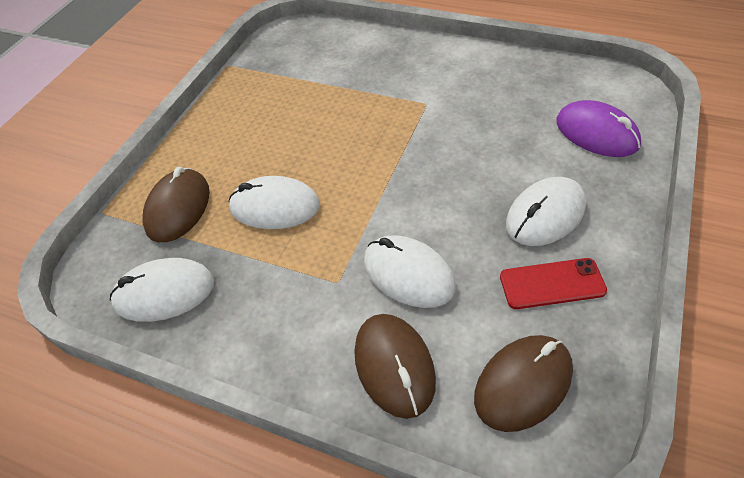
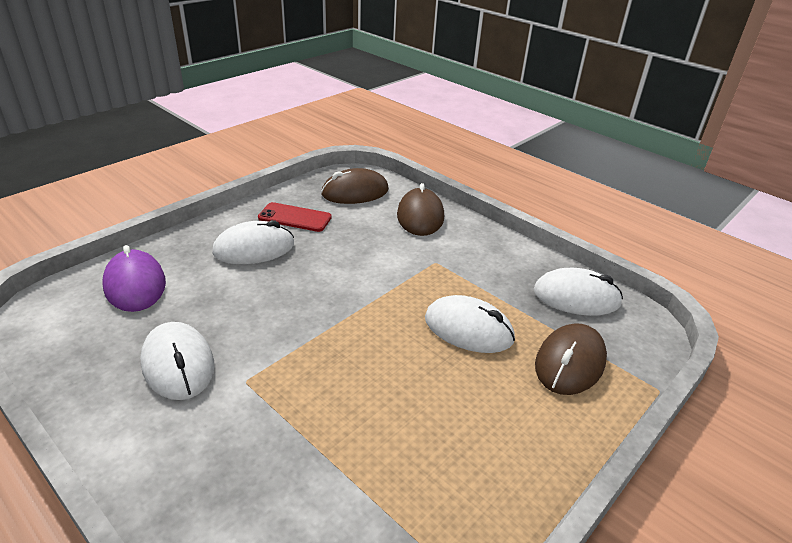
camera: 165 degrees left, 15 degrees down
white mouse [364,235,456,308] -> white mouse moved to [140,322,214,400]

